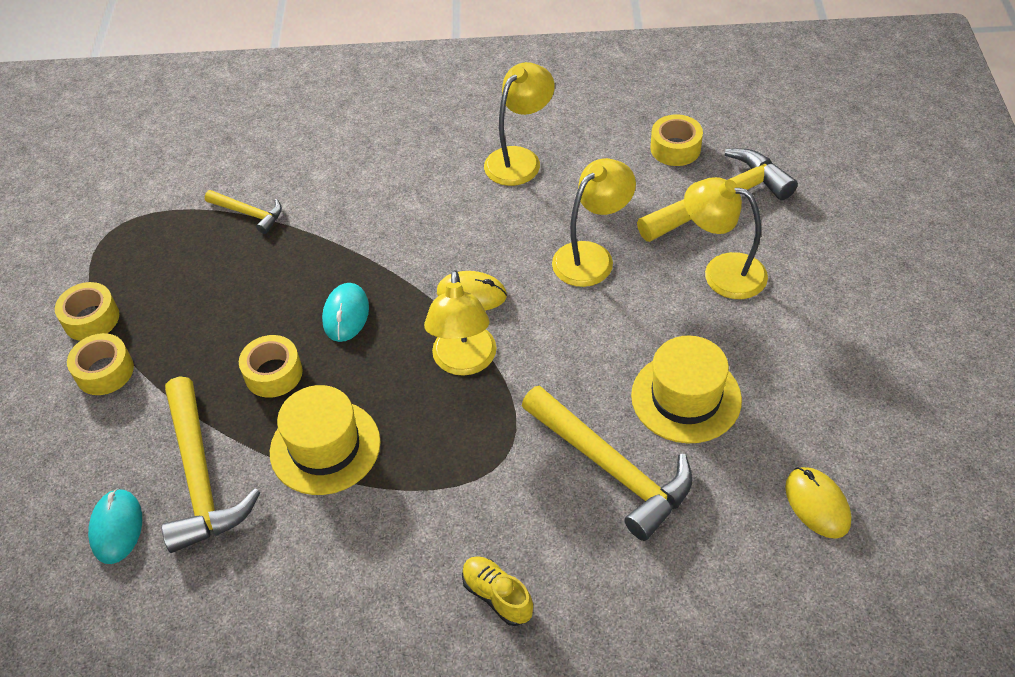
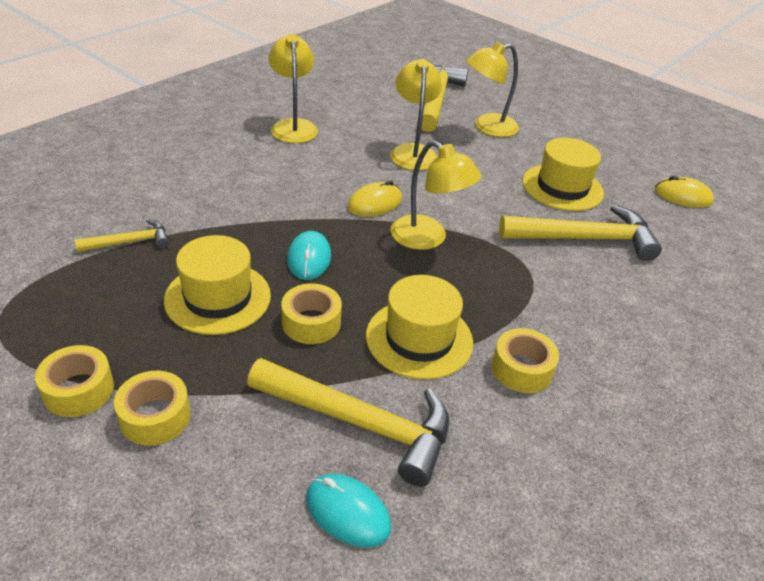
camera: 55 degrees left, 10 degrees down
turquoise mouse [322,283,369,342] -> turquoise mouse turned 45 degrees clockwise [287,231,331,280]
yellow shoe [462,556,533,626] -> none
yellow tape [651,114,703,166] -> yellow tape moved to [492,328,559,393]
none -> yellow hat [164,235,271,335]

